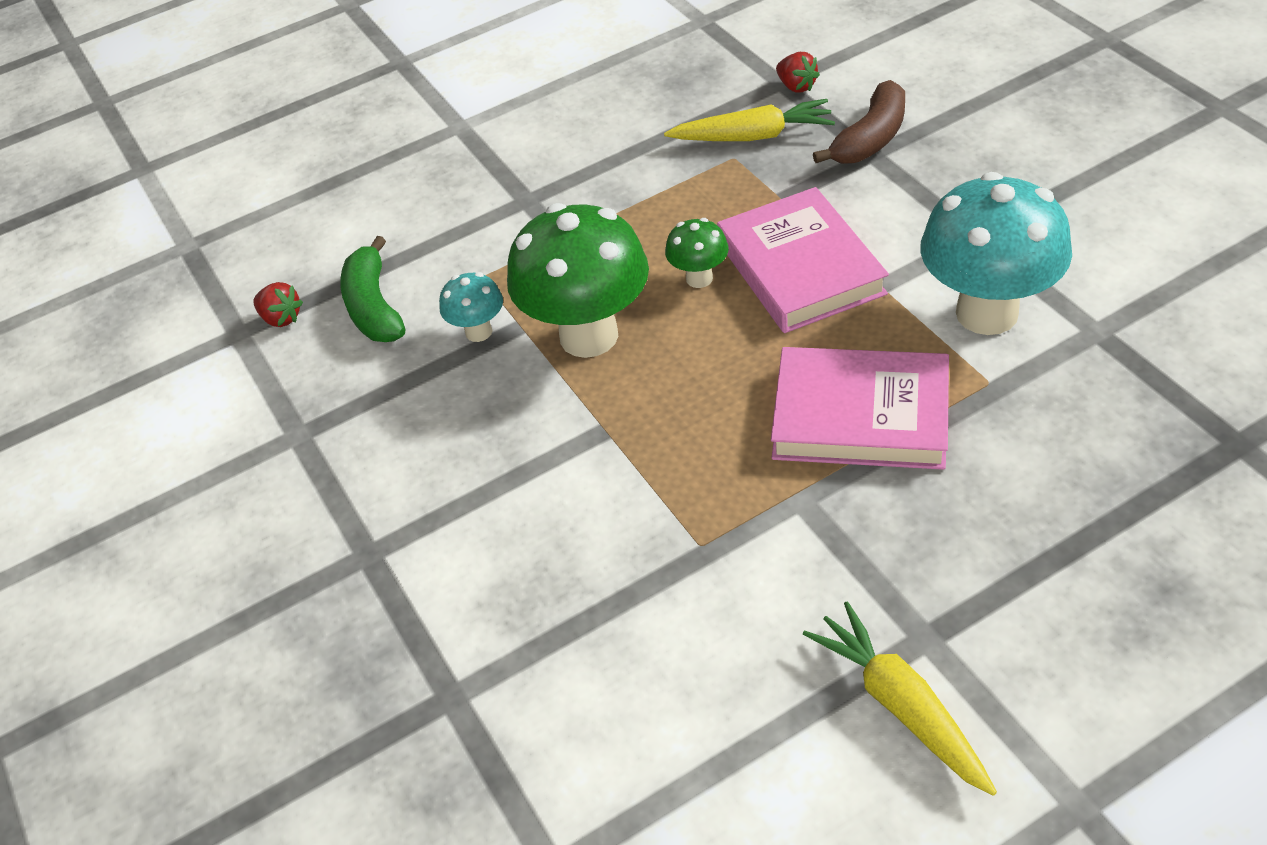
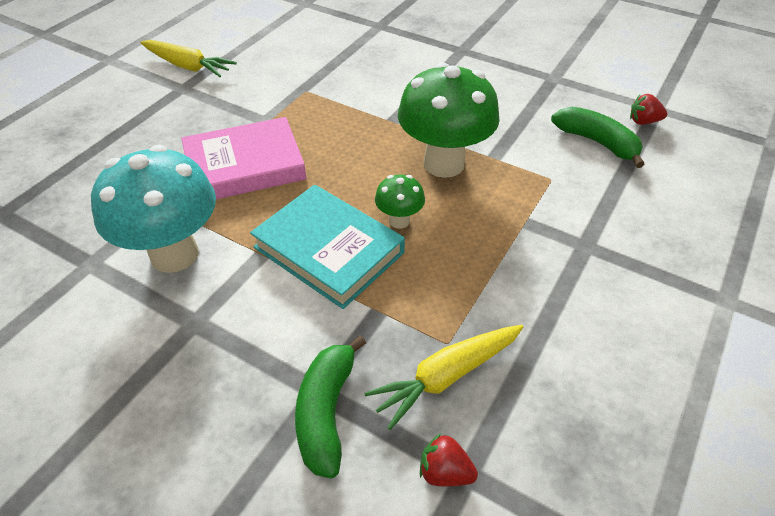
camera: 145 degrees right, 0 degrees up
turquoise mushroom [439,272,503,342] -> none
pink book [717,187,889,333] -> turquoise book [250,185,405,309]
brown banana [813,80,905,164] -> green banana [295,335,366,479]

